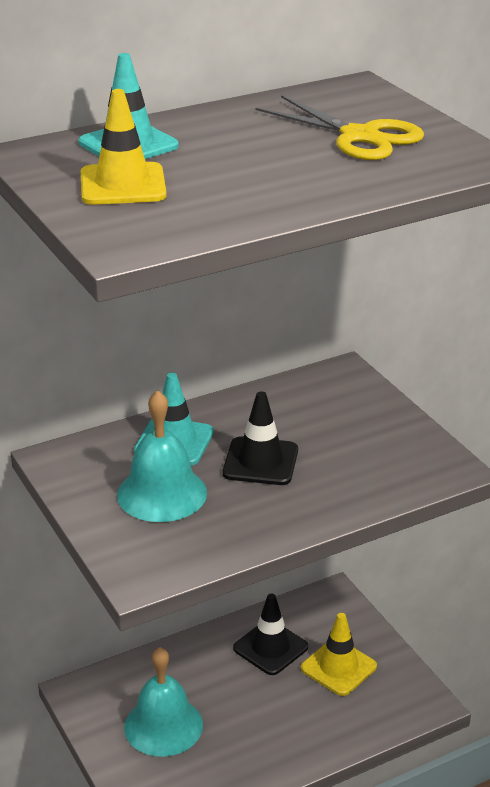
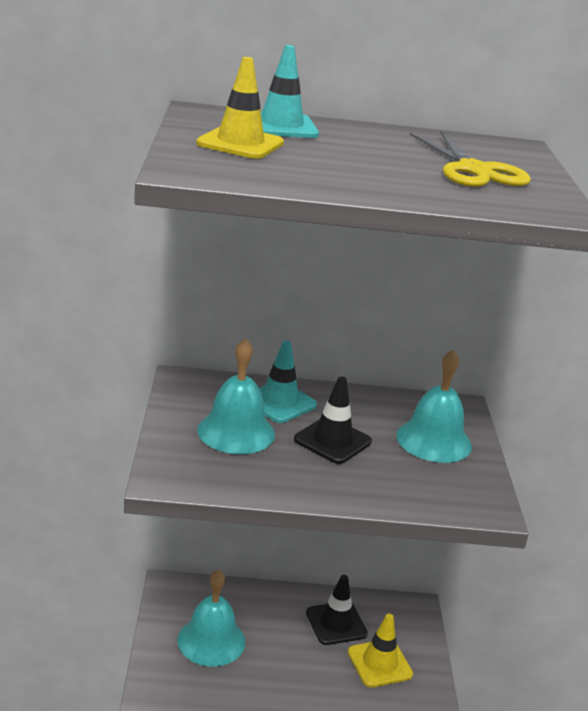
camera: 25 degrees right, 5 degrees down
none -> turquoise bell [396,350,472,463]

